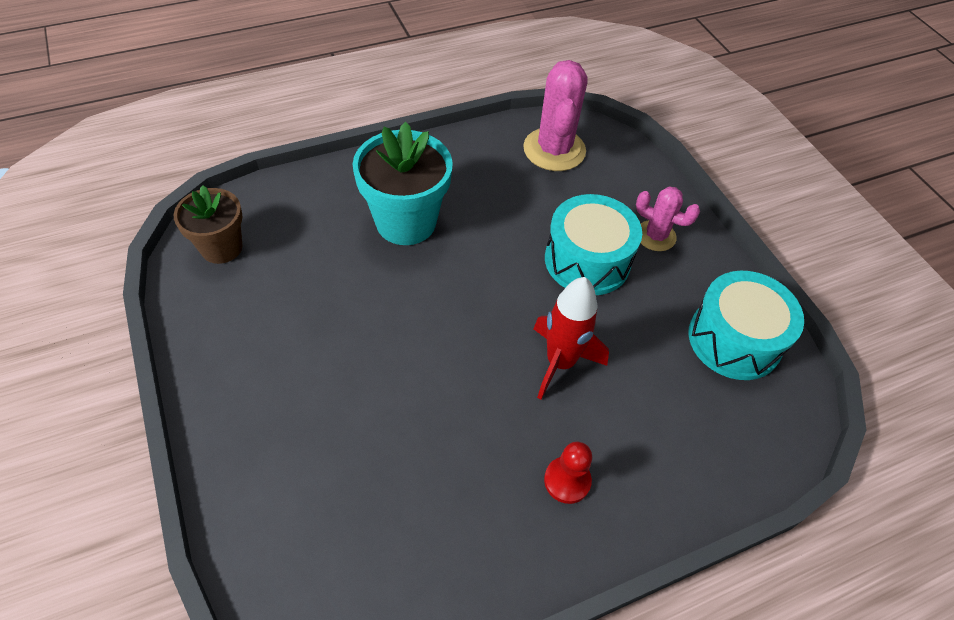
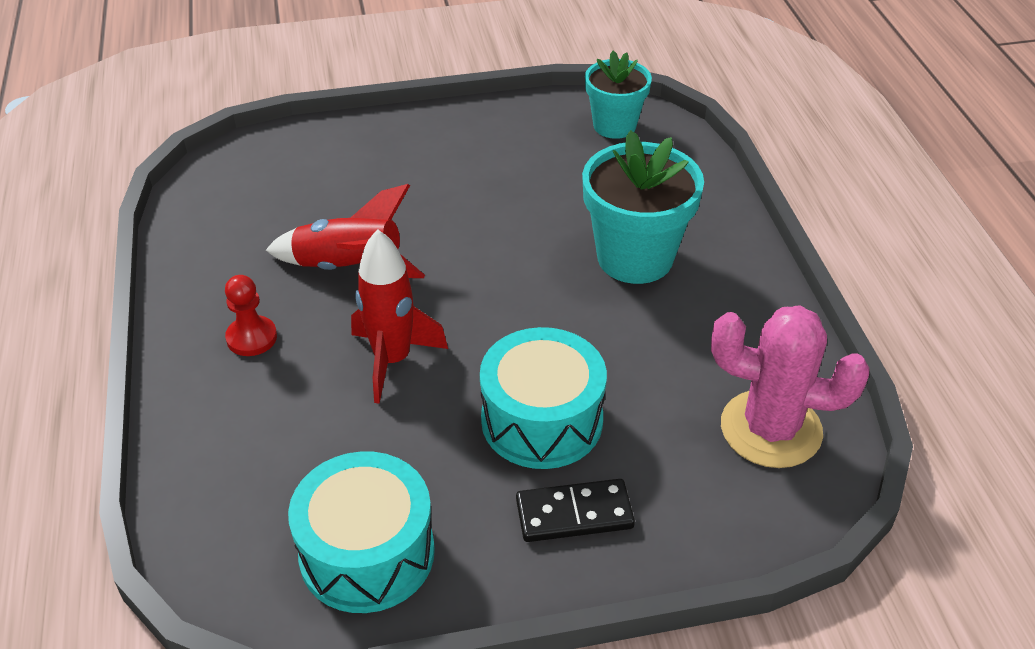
camera: 105 degrees right, 10 degrees down
brown flower pot [174,185,243,264] -> turquoise flower pot [585,51,652,139]
pink cactus [636,186,700,251] -> black domino [516,479,635,542]
none -> red rocket [266,184,425,278]

